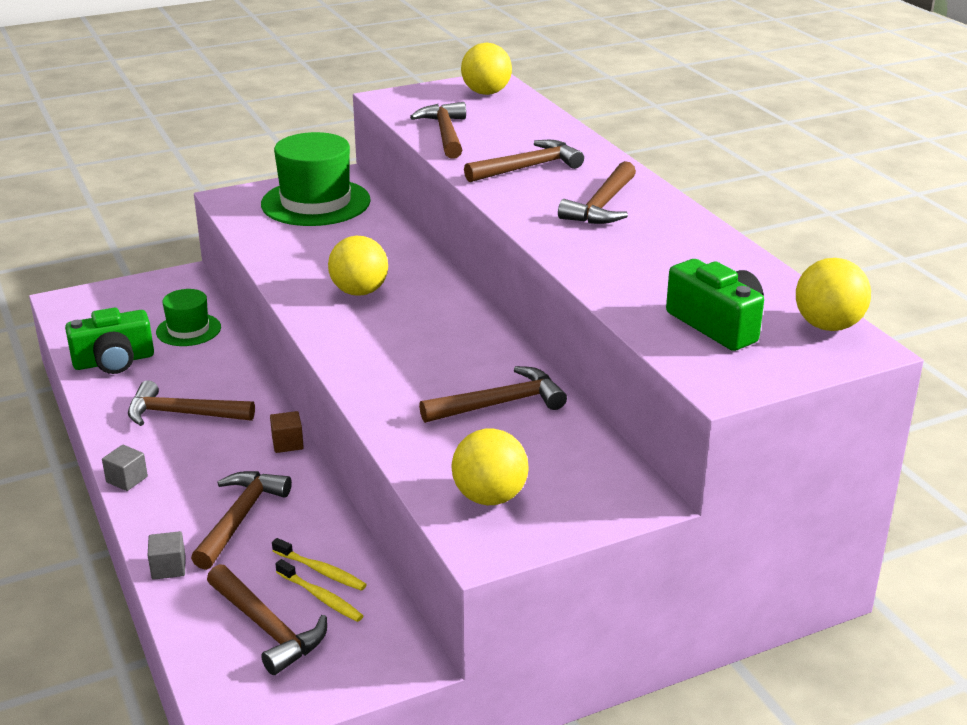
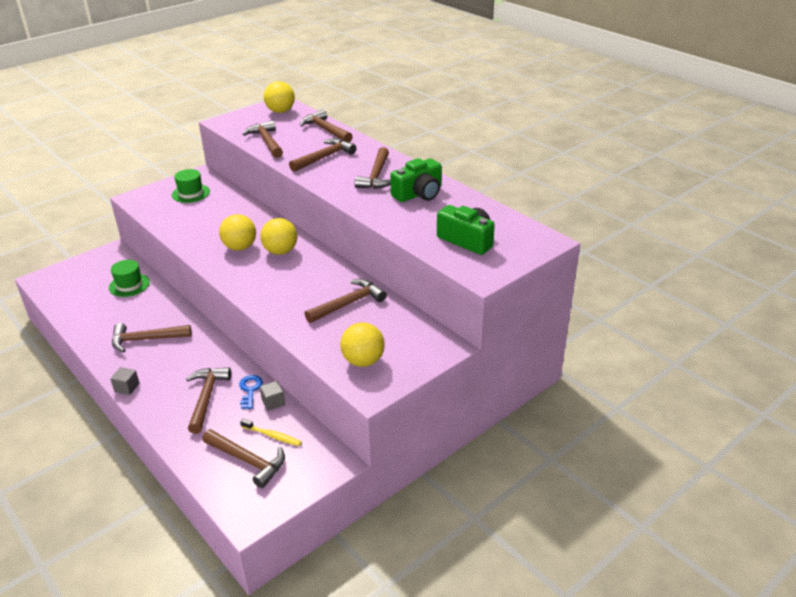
camera: 15 degrees left, 5 degrees up
green camera [65,308,154,374] -> green camera moved to [390,158,442,202]
grey cube [148,531,186,580] -> grey cube moved to [260,381,285,411]
green hat [261,132,371,226] -> green hat [172,169,210,203], size x0.56
brown cube [270,411,304,453] -> none
yellow toothbrush [272,538,367,591] -> none
yellow ball [796,258,871,331] -> yellow ball moved to [260,218,297,255]
none -> blue key [239,375,263,409]
none -> brown hammer [300,110,353,142]

